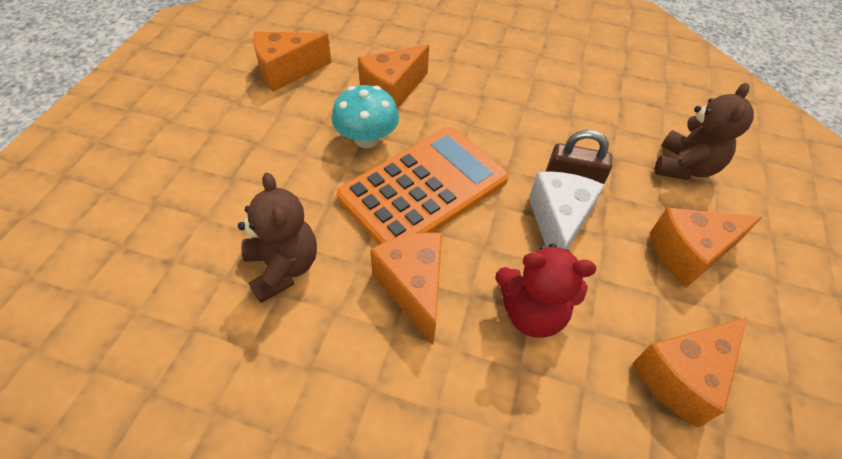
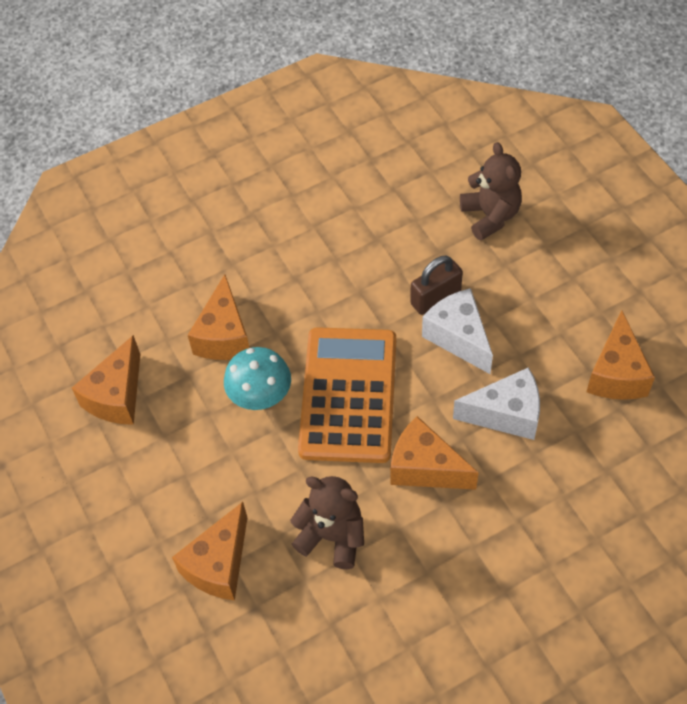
camera: 40 degrees left, 5 degrees up
red teddy bear [495,243,596,338] -> white cheese [453,367,540,440]
orange cheese [650,207,762,288] -> orange cheese moved to [172,502,247,601]

